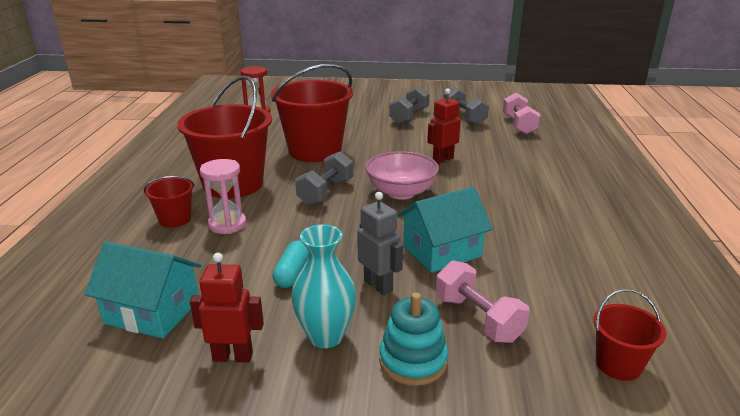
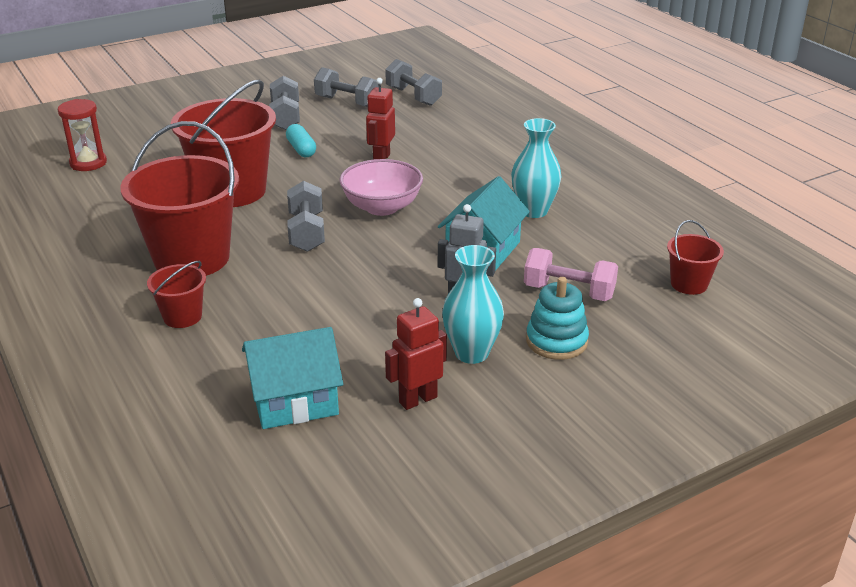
camera: 35 degrees left, 5 degrees up
pink hourglass [200,159,246,234] -> none
turquoise capsule [273,241,309,288] -> turquoise capsule moved to [286,124,316,157]
pink dumbbell [503,93,540,134] -> grey dumbbell [385,59,442,106]
none -> turquoise vase [511,118,562,218]

